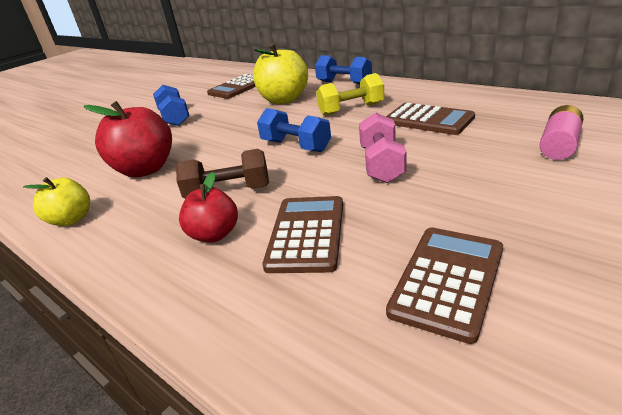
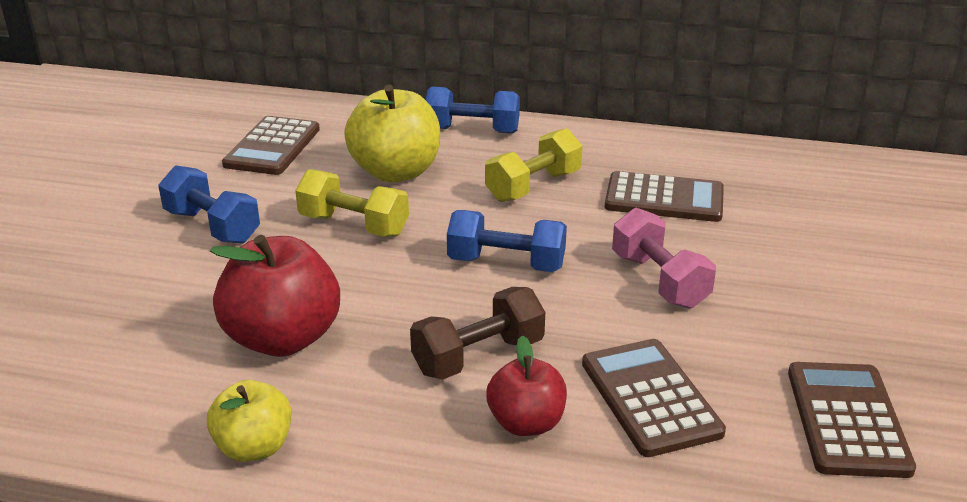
camera: 30 degrees left, 0 degrees up
pink battery [540,105,583,160] -> none
none -> yellow dumbbell [295,169,409,237]

